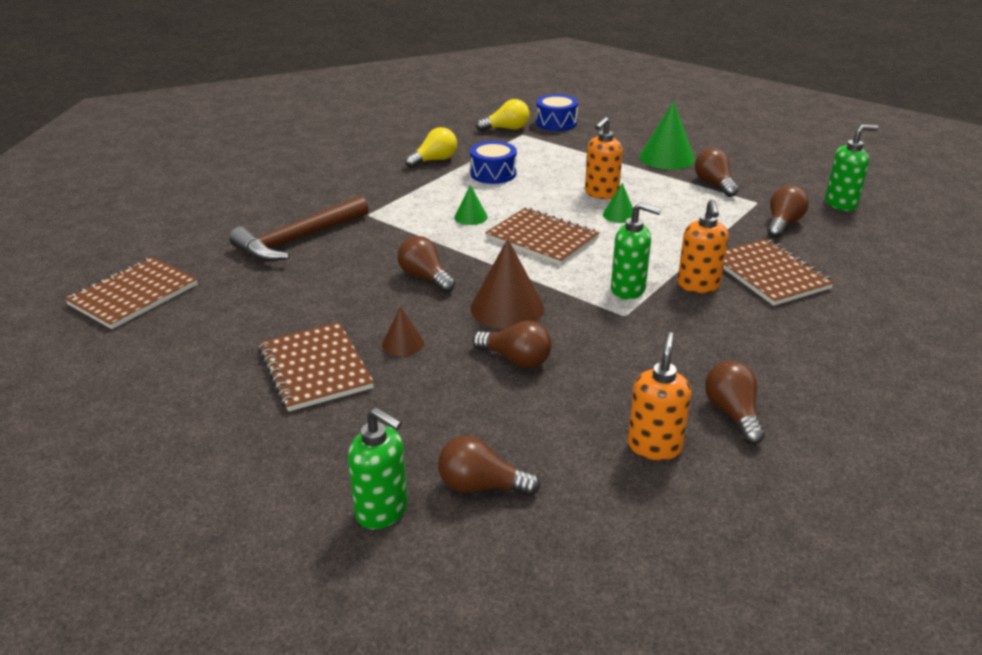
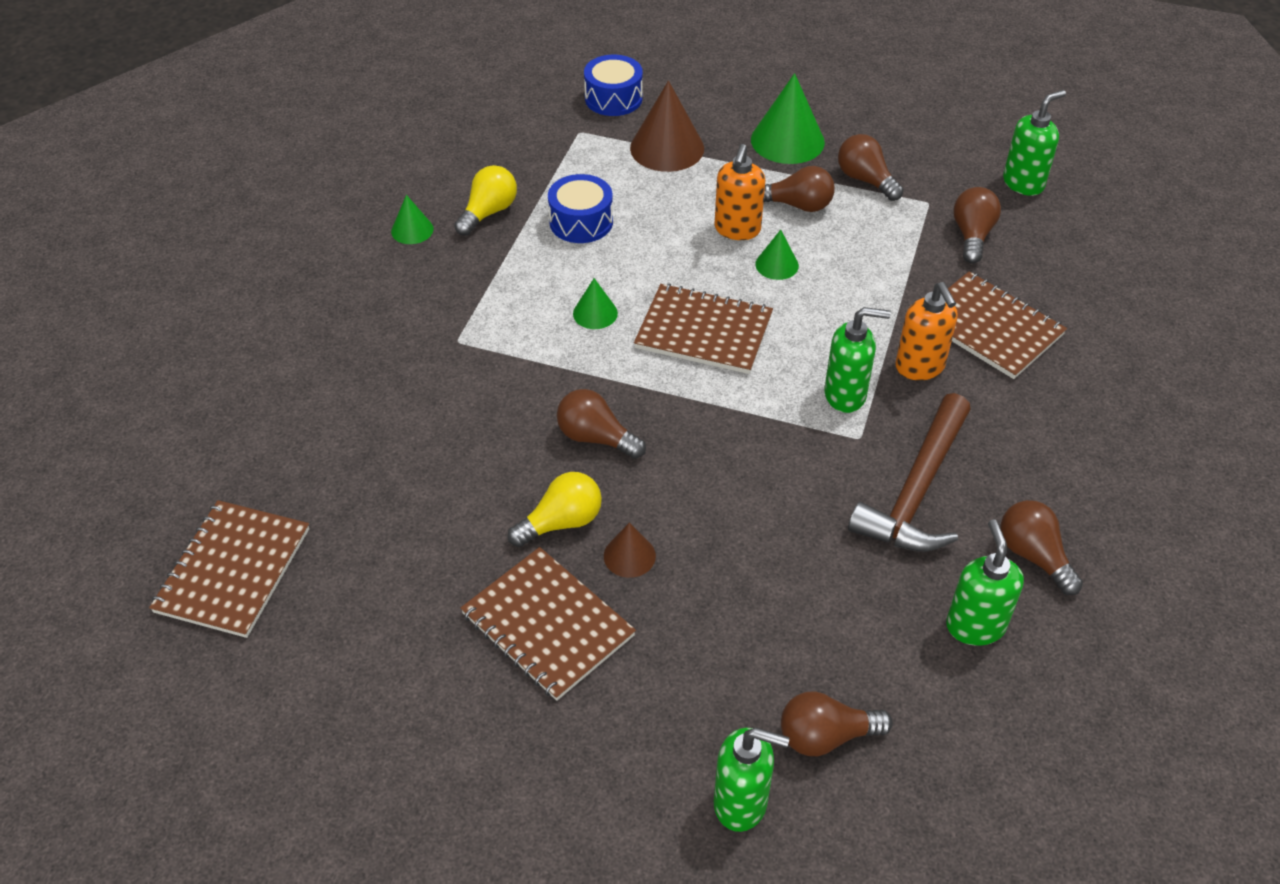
camera: 20 degrees left, 15 degrees up
brown hammer [229,196,369,262] -> brown hammer moved to [848,393,971,552]
brown cone [471,239,544,329] -> brown cone moved to [630,81,704,172]
brown light bulb [472,321,552,368] -> brown light bulb moved to [764,166,835,212]
yellow light bulb [476,99,530,131] -> yellow light bulb moved to [508,472,602,547]
orange soap dispenser [628,332,691,460] -> green soap dispenser [946,519,1024,646]
none -> green cone [391,195,433,244]

